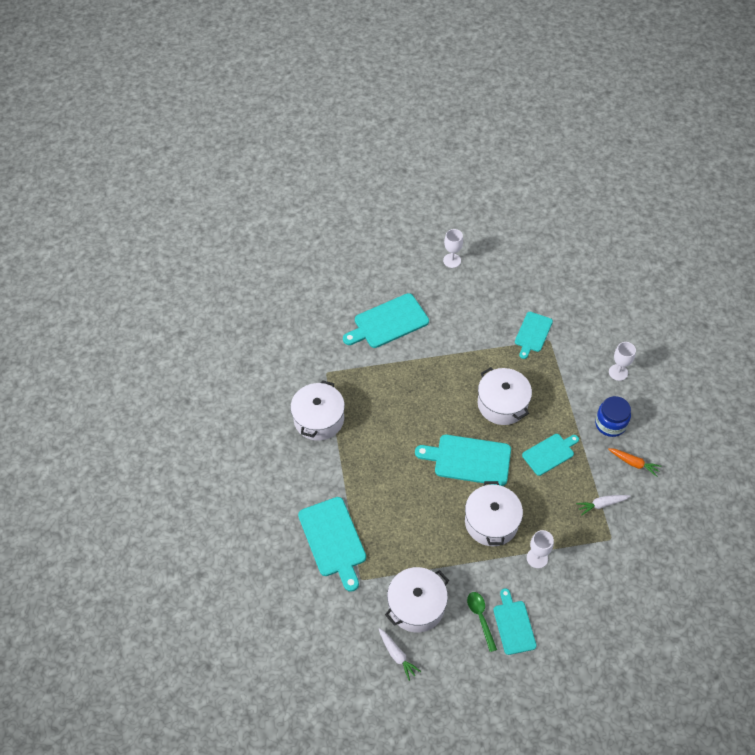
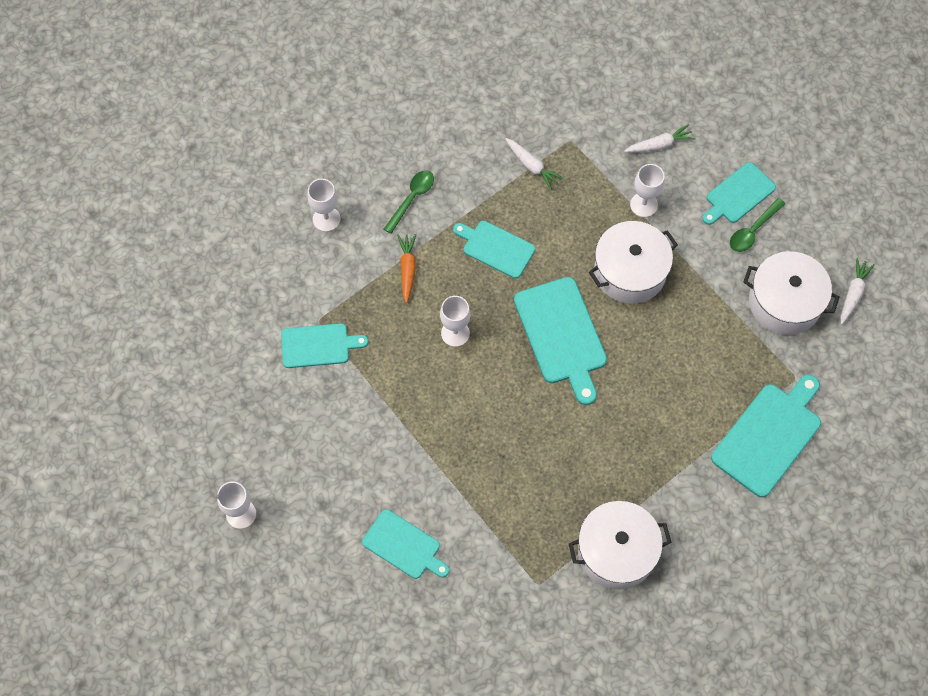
camera: 120 degrees left, 10 degrees up
turquoise cutting board [343,293,429,348] -> turquoise cutting board [362,509,449,579], size x0.64
white pot [478,367,532,425] -> white goblet [440,296,470,347]
blue jar [595,396,631,437] -> green spoon [384,170,434,234]
orange carrot [608,448,662,477] -> orange carrot moved to [397,234,416,303]
none -> white carrot [624,124,695,153]

